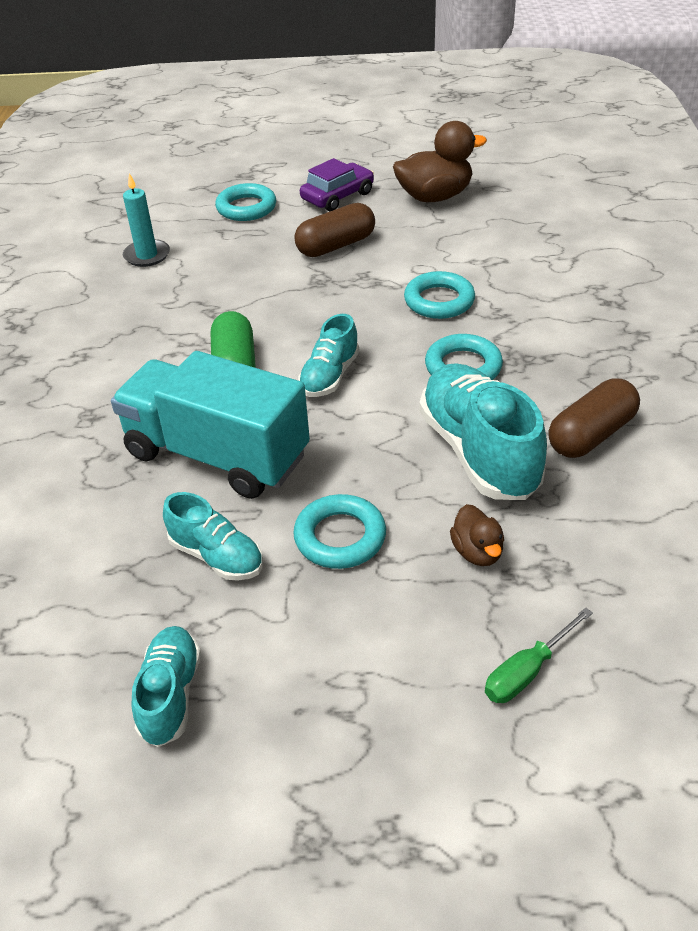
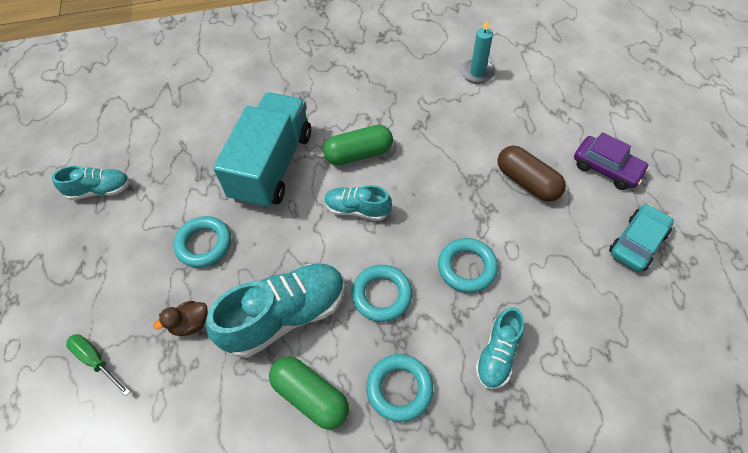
camera: 80 degrees right, 15 degrees up
turquoise shoe [163,492,263,581] -> turquoise shoe moved to [475,307,525,390]
turquoise ring [215,183,276,221] -> turquoise ring moved to [366,354,433,422]
brown duck [393,121,487,202] -> turquoise car [609,204,674,272]
brown capsule [548,379,640,458] -> green capsule [269,356,349,430]

